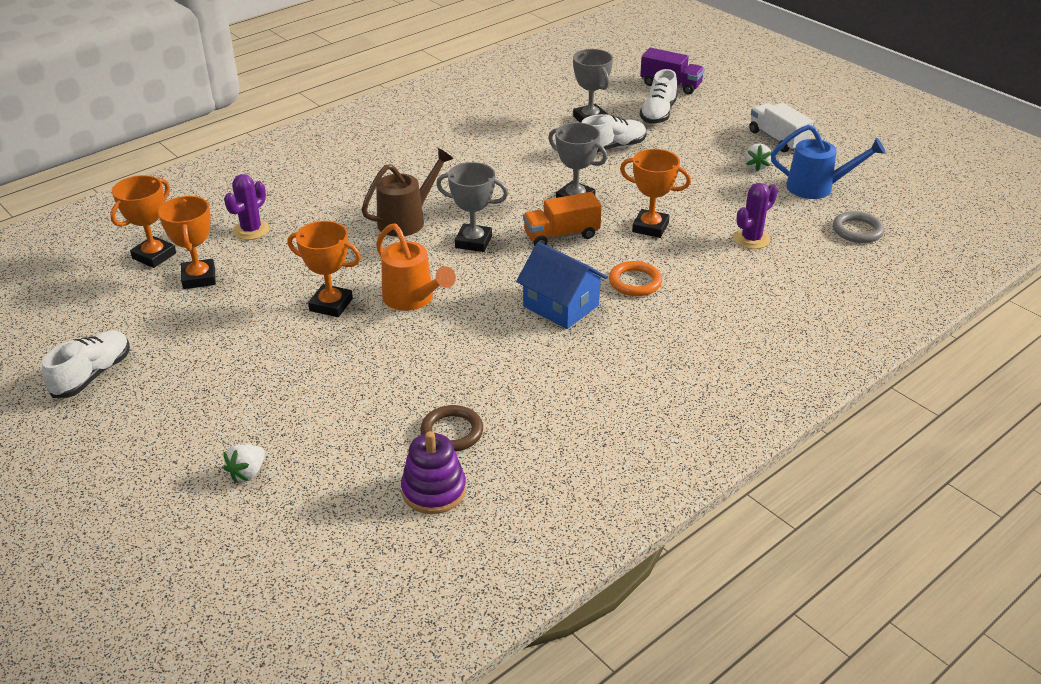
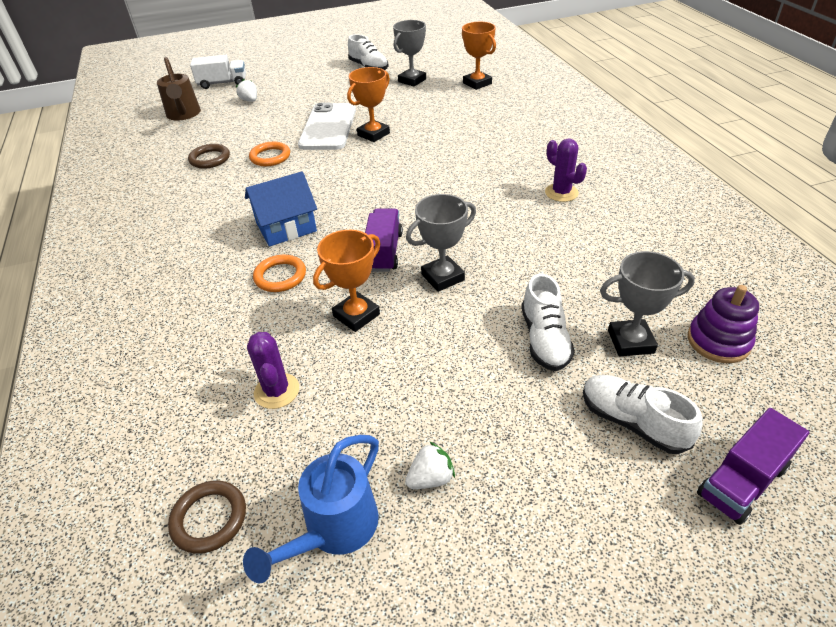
camera: 115 degrees right, 5 degrees up
orange trophy [158,196,216,289] -> none
purple cactus [224,174,269,240] -> purple cactus moved to [545,139,587,202]
brown watering can [362,148,454,237] -> brown watering can moved to [157,57,201,121]
orange watering can [376,224,456,311] -> none
purple stacking toy [401,431,466,514] -> purple stacking toy moved to [688,285,759,363]
grey trophy [436,162,508,252] -> grey trophy moved to [393,20,426,86]
orange truck [523,192,602,245] -> purple truck [365,209,403,272]
white strawberry [745,143,772,171] -> white strawberry turned 120 degrees clockwise [405,442,455,489]
white truck [749,103,814,152] -> white truck moved to [190,55,246,89]
grey ring [833,211,884,243] -> brown ring [168,481,246,554]
none -> orange ring [249,142,290,166]
none -> white phone [298,103,356,150]

